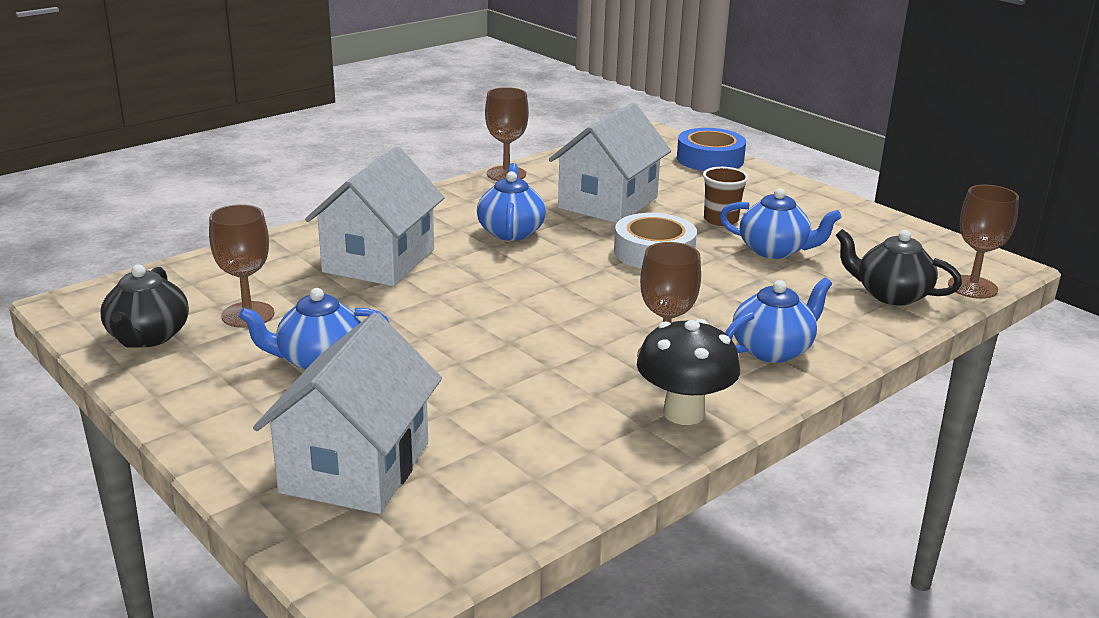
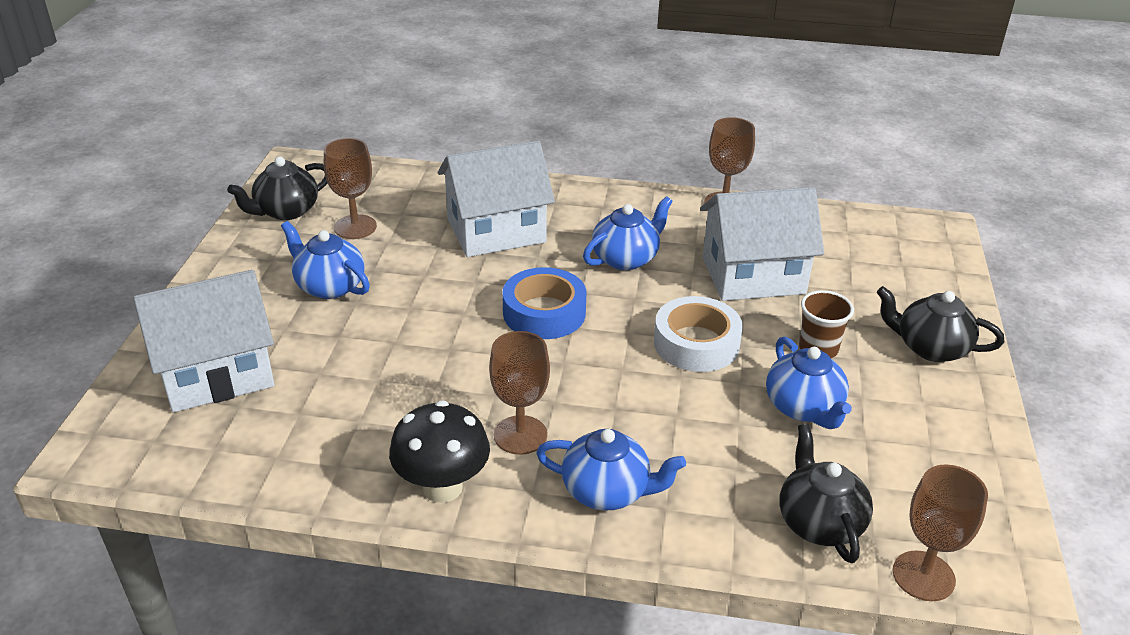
camera: 50 degrees right, 10 degrees up
blue tape [677,128,746,171] -> blue tape moved to [502,267,586,339]
none -> black teapot [876,286,1004,362]

